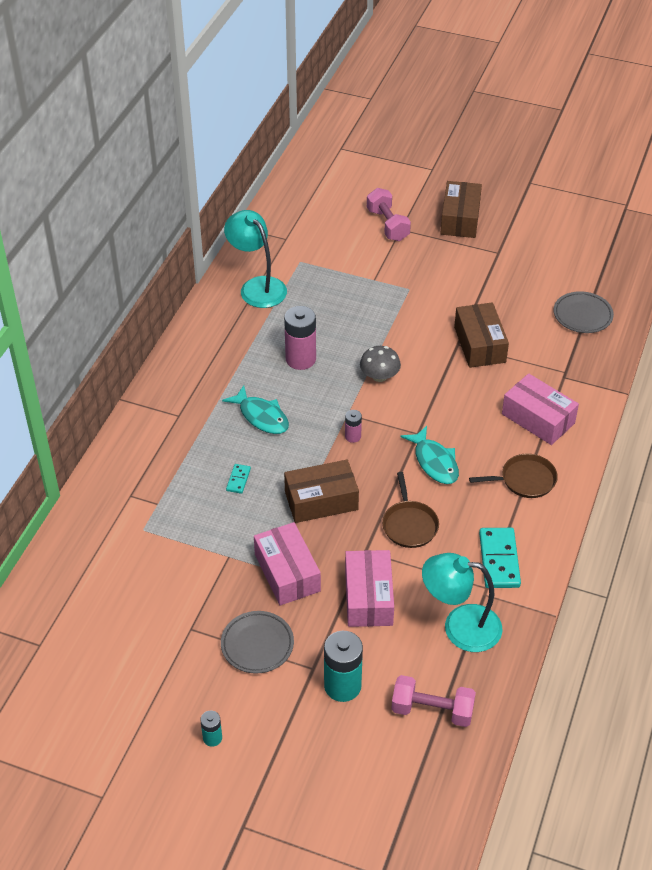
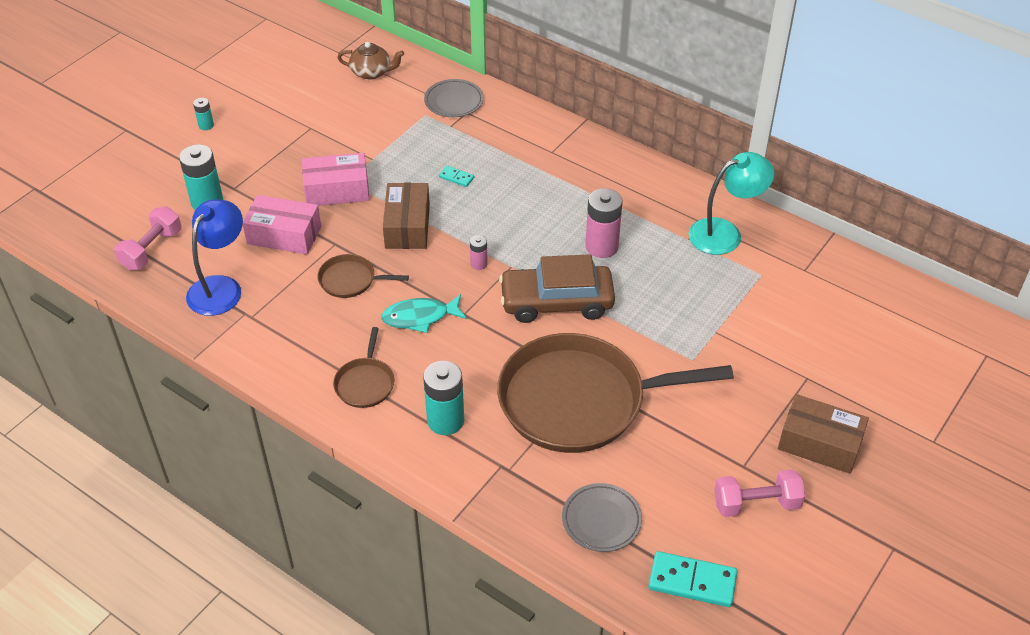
camera: 105 degrees right, 0 degrees up
grey plate [221,611,294,674] -> grey plate moved to [424,79,484,117]
turquoise fish [222,385,289,434] -> none
grey mushroom [360,346,401,382] -> brown car [499,254,615,323]
pink dumbbell [367,188,411,241] -> pink dumbbell moved to [714,469,805,517]
turquoise lamp [422,553,502,652] -> blue lamp [186,199,243,316]
brown box [454,302,509,368] -> brown pan [497,333,734,453]
turquoise domino [479,528,521,588] -> turquoise domino moved to [648,551,738,607]
pink box [502,373,579,445] -> turquoise battery [423,361,464,435]
none -> brown teapot [337,42,404,79]

